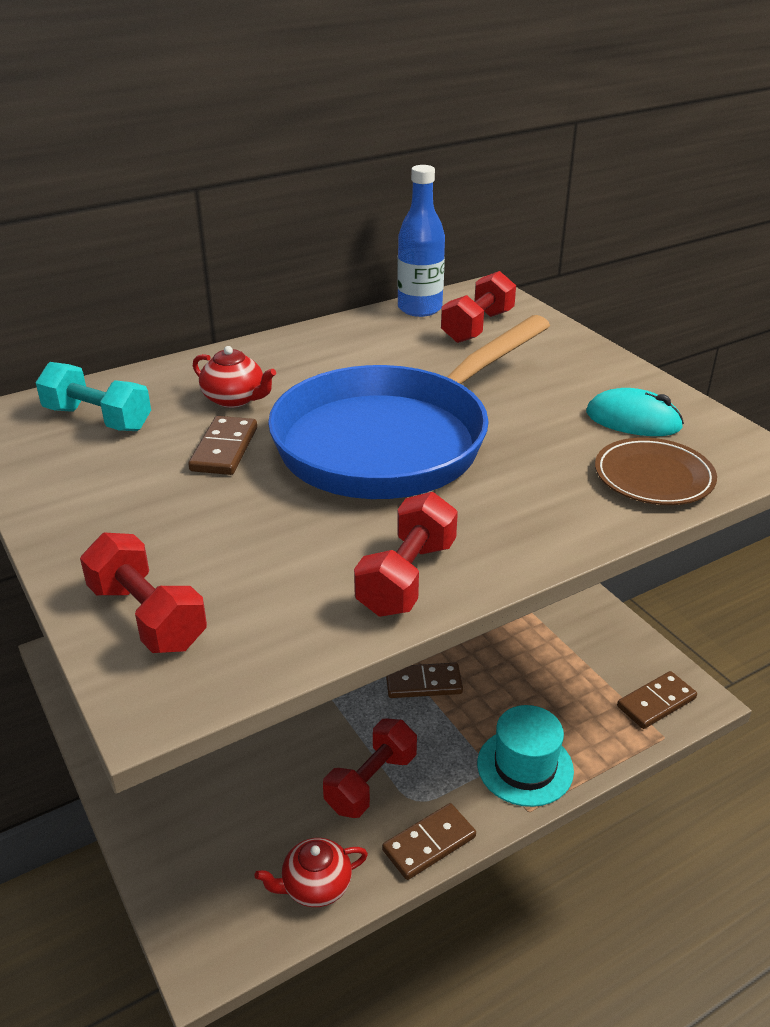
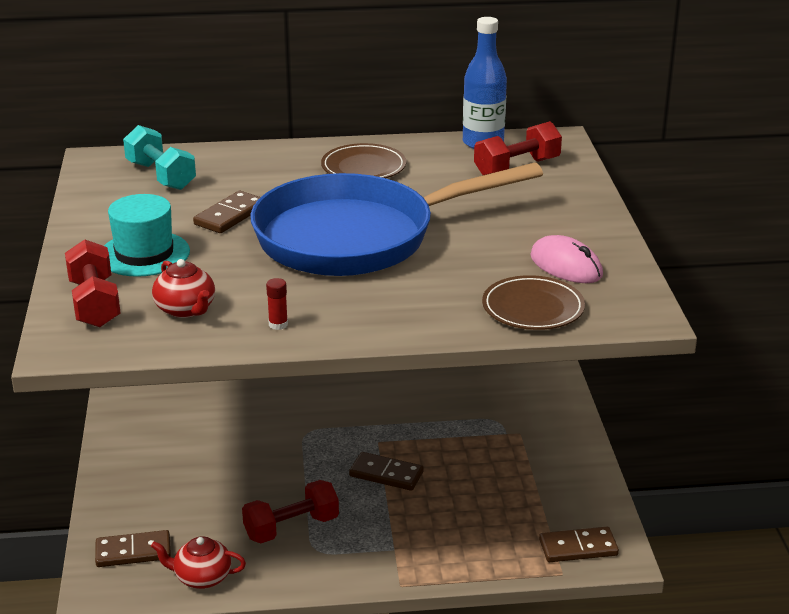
camera: 25 degrees right, 5 degrees down
red teapot [193,346,276,408] -> red teapot moved to [152,259,215,318]
red dumbbell [354,492,458,617] -> red glue stick [266,278,288,330]
brown domino [382,803,476,880] -> brown domino moved to [95,530,171,567]
turquoise hat [477,705,574,807] -> turquoise hat moved to [104,194,190,277]
turquoise mouse [586,388,684,436] -> pink mouse [530,235,603,283]
none -> brown plate [321,143,406,178]

